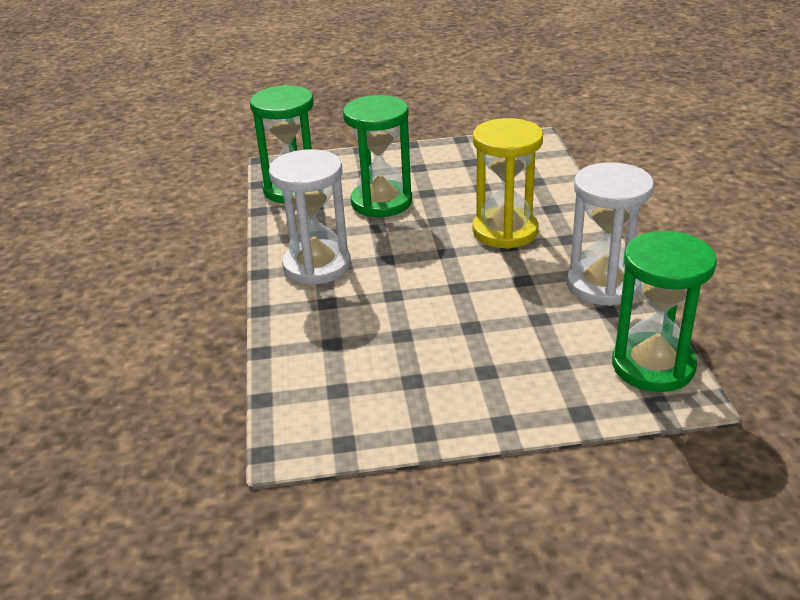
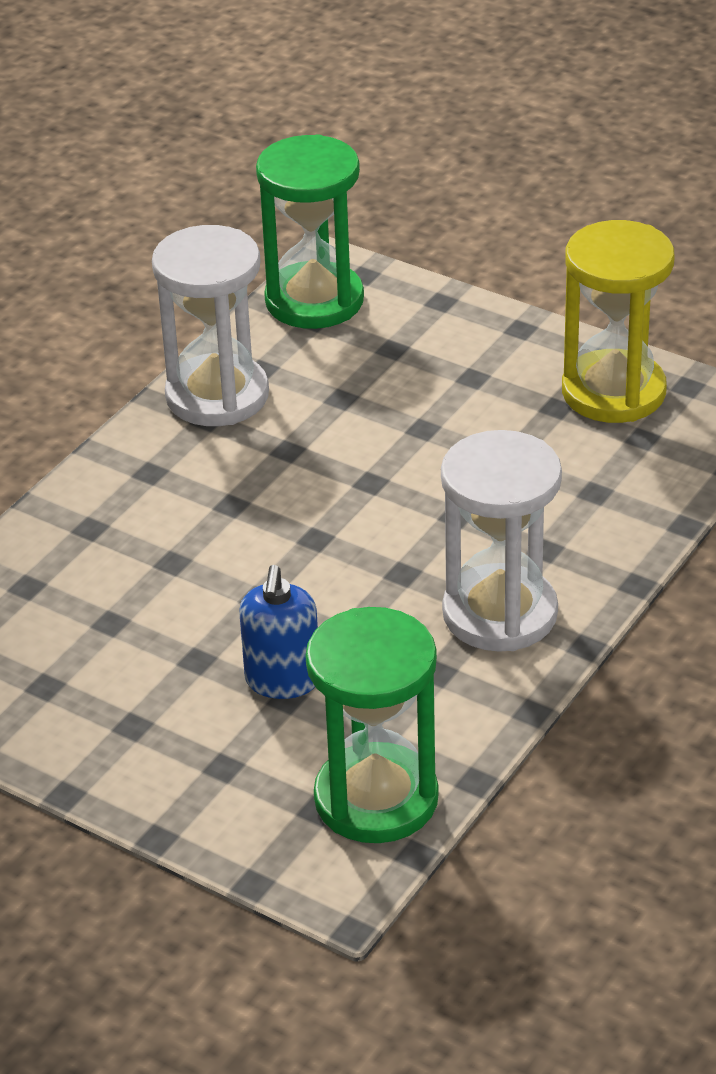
camera: 140 degrees left, 5 degrees up
green hourglass [343,95,412,217] -> blue soap dispenser [239,565,318,699]
yellow hourglass [473,118,543,249] -> yellow hourglass moved to [562,220,675,423]

